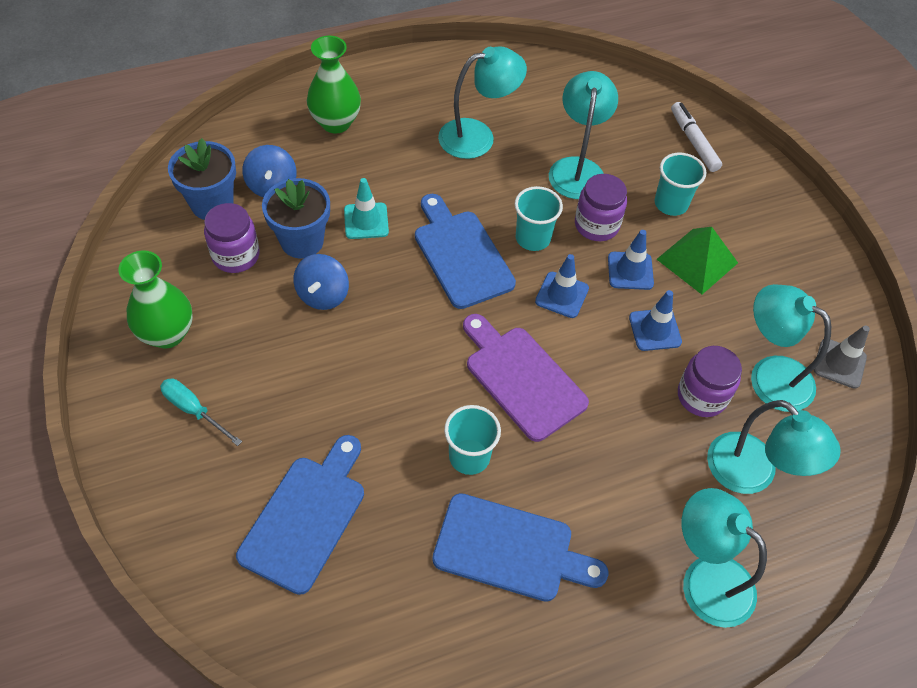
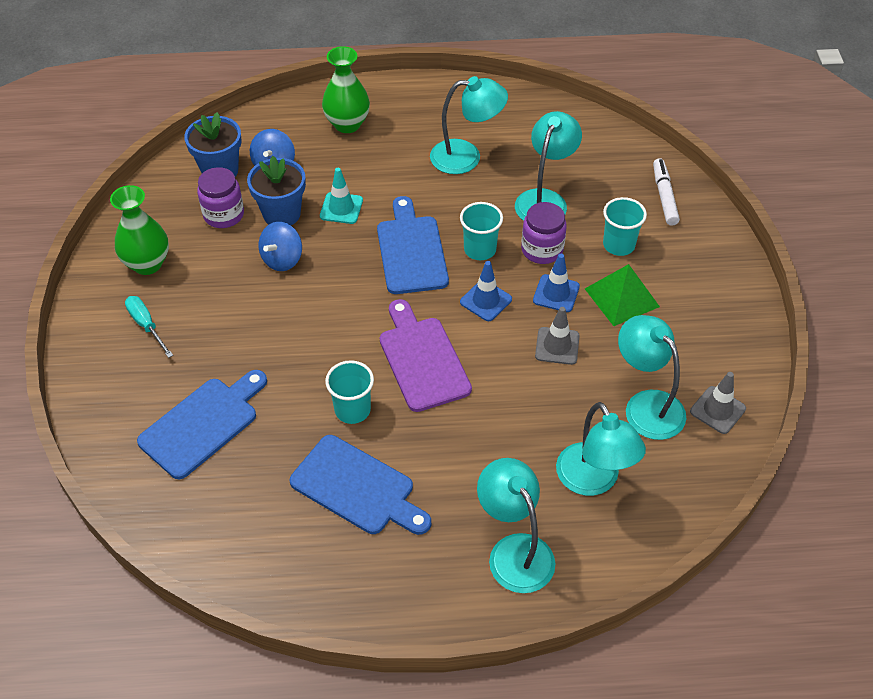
camera: 20 degrees right, 5 degrees down
blue traffic cone [629,290,682,351] -> grey traffic cone [535,307,580,365]
purple jar [678,346,742,417] -> none

